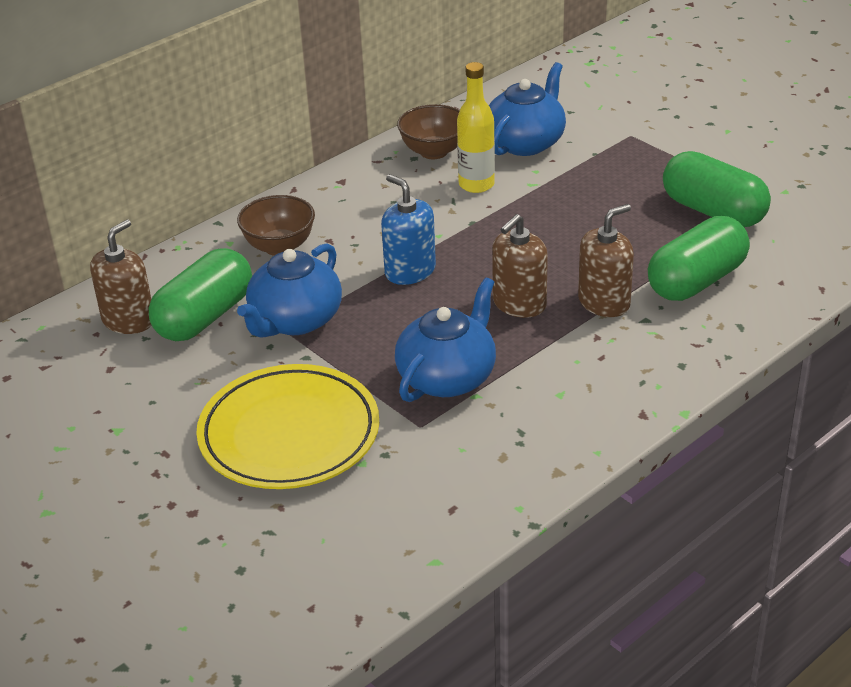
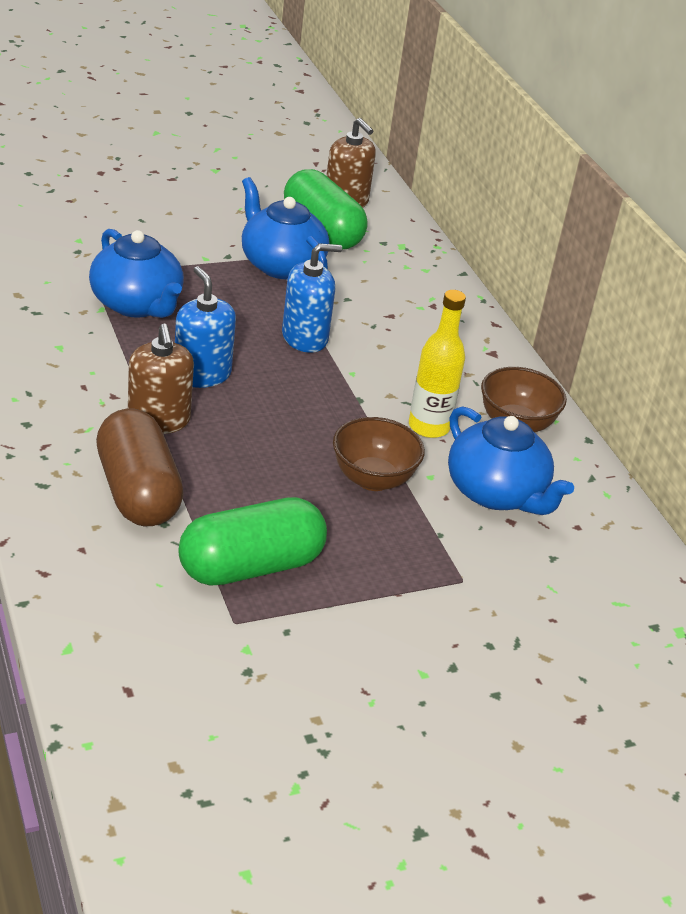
camera: 105 degrees right, 0 degrees up
yellow plate [196,364,379,489] -> none
brown bowl [237,195,315,256] -> brown bowl moved to [333,417,425,491]
brown soap dispenser [492,214,548,318] -> blue soap dispenser [175,266,236,388]
green capsule [648,216,750,301] -> brown capsule [96,408,184,526]

